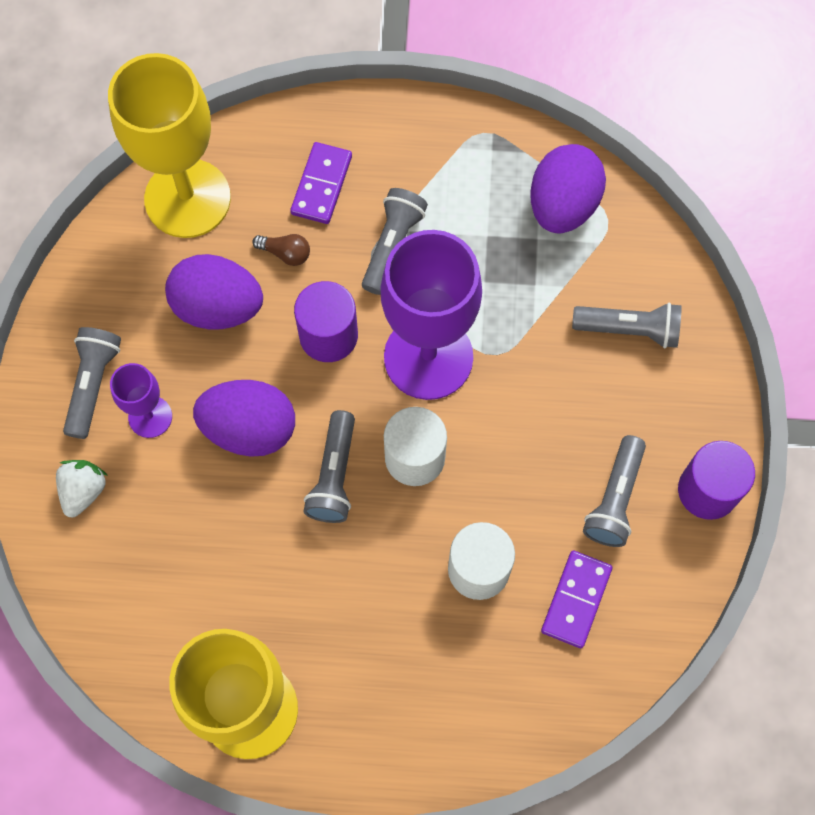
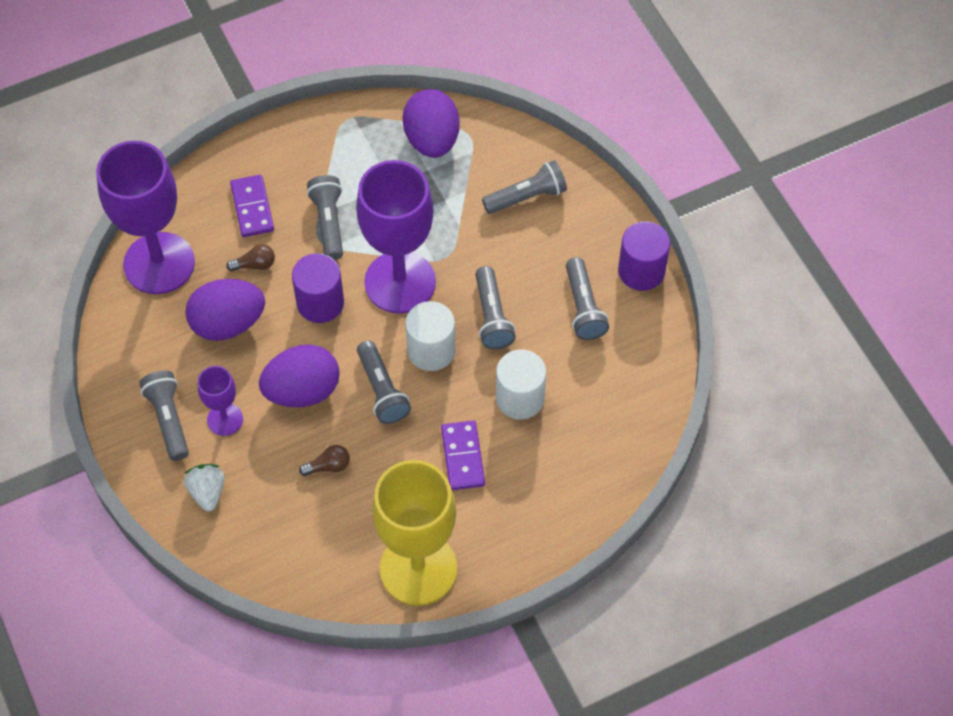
camera: 30 degrees left, 10 degrees down
yellow goblet [108,53,231,238] -> purple goblet [96,141,195,294]
purple domino [541,550,612,648] -> purple domino moved to [441,420,485,490]
none -> brown light bulb [299,445,350,476]
none -> grey flashlight [475,266,516,349]

